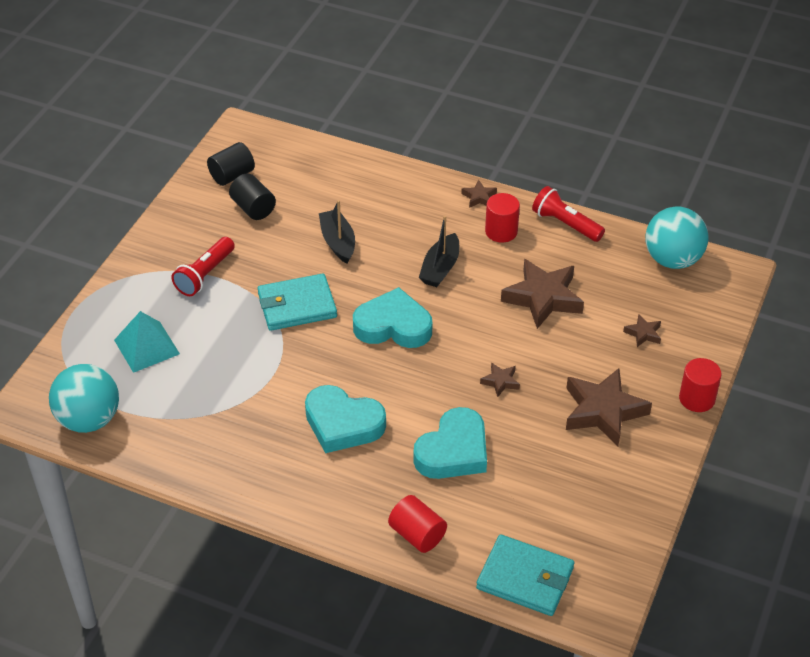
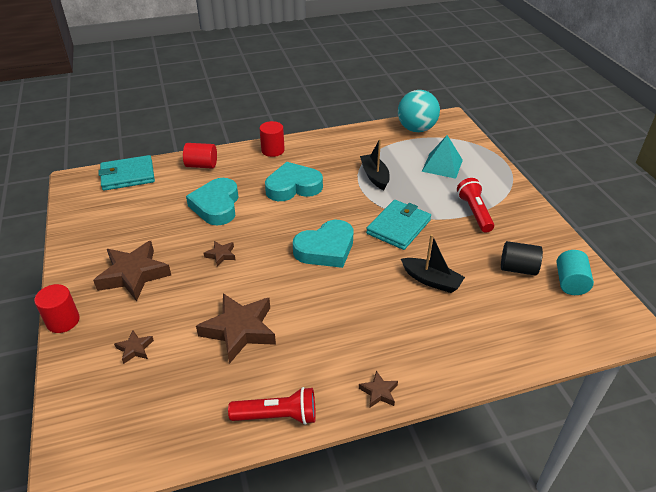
camera: 140 degrees right, 5 degrees down
black cylinder [207,142,255,186] -> turquoise cylinder [557,250,594,295]
black boat [419,216,459,287] -> black boat moved to [360,139,390,190]
red cylinder [485,193,520,243] -> red cylinder moved to [259,121,285,157]
turquoise ball [645,206,708,269] -> none

